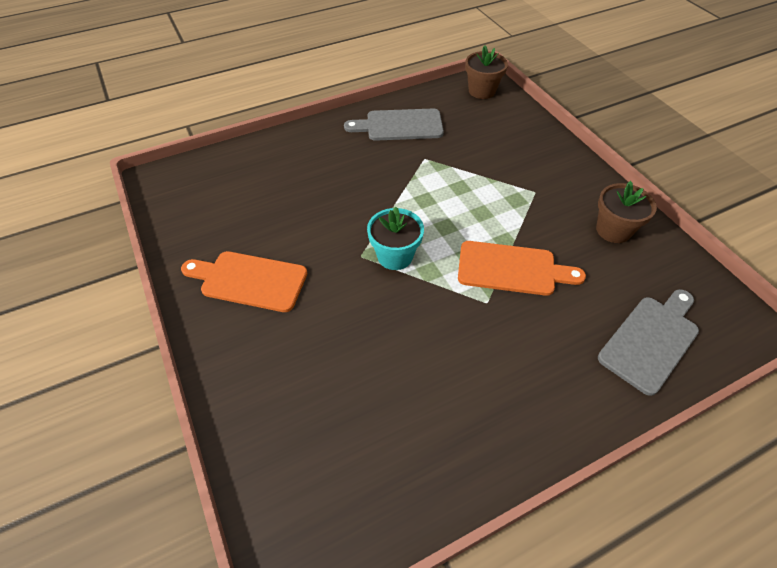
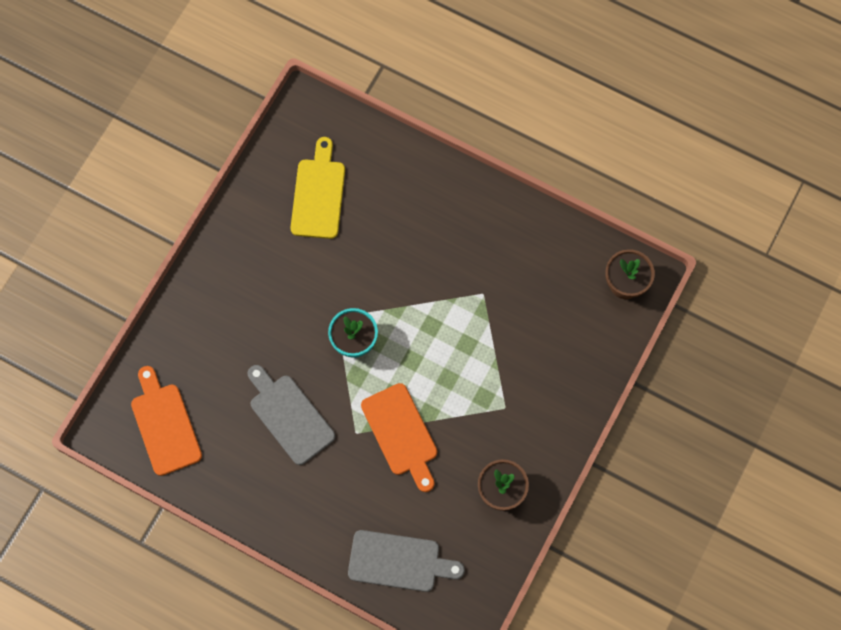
camera: 55 degrees right, 20 degrees up
orange cutting board [181,251,307,312] -> orange cutting board moved to [131,366,202,476]
grey cutting board [344,109,444,141] -> grey cutting board moved to [248,365,335,465]
none -> yellow cutting board [290,137,345,239]

